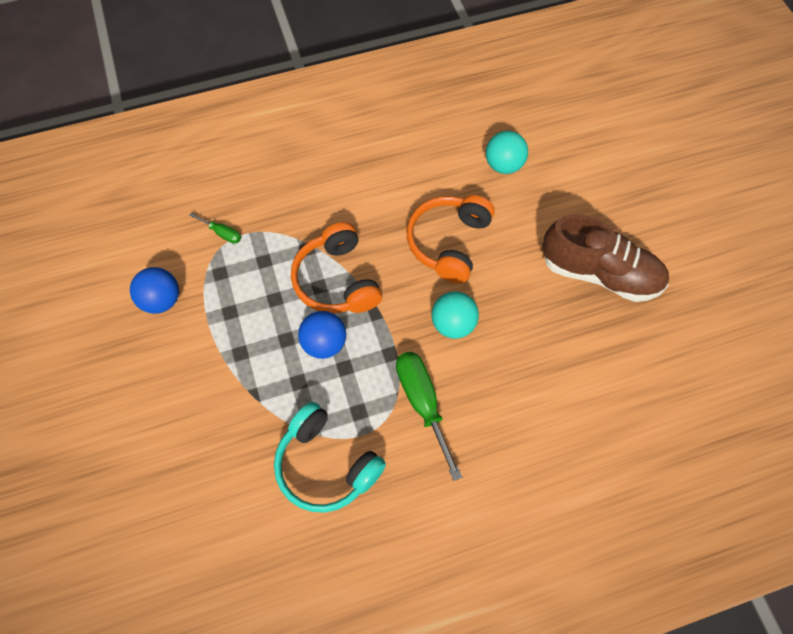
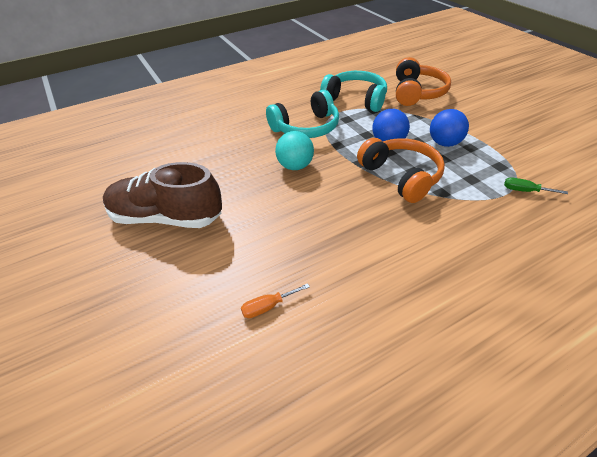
camera: 170 degrees right, 20 degrees down
blue ball [130,267,179,314] -> blue ball moved to [430,109,469,147]
green screwdriver [396,352,462,481] -> turquoise headphones [266,90,339,138]
orange headphones [407,195,495,284] -> orange headphones moved to [396,57,451,106]
turquoise ball [486,131,528,174] -> orange screwdriver [241,283,310,318]

